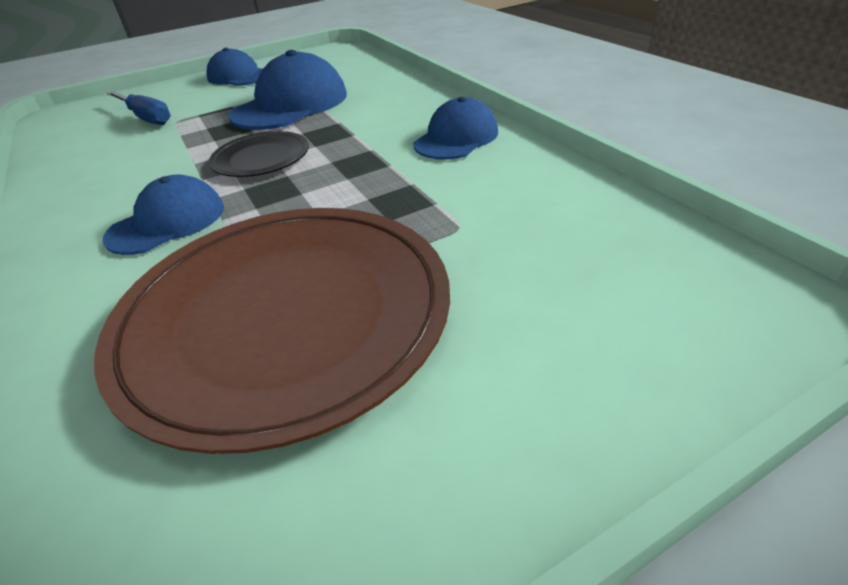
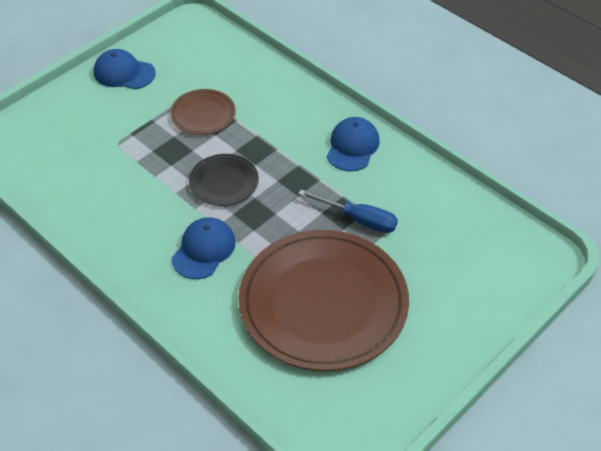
camera: 20 degrees left, 10 degrees up
blue screwdriver [107,91,171,125] -> blue screwdriver moved to [298,189,398,233]
blue cap [229,50,347,130] -> brown plate [170,89,236,135]

